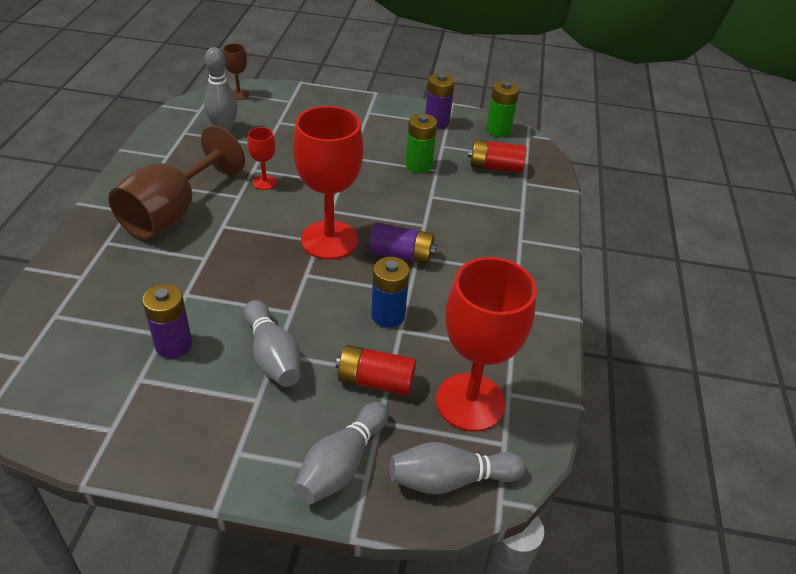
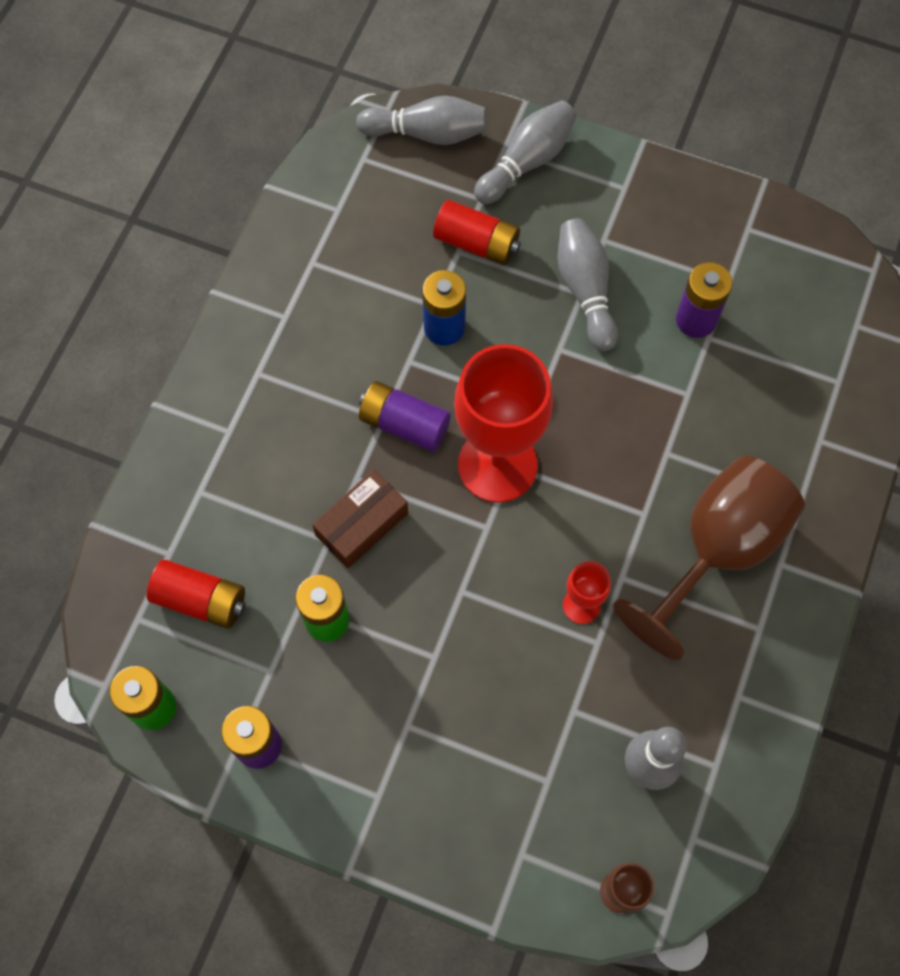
camera: 165 degrees left, 25 degrees up
red goblet [436,257,537,432] -> none
none -> brown box [312,470,408,568]

